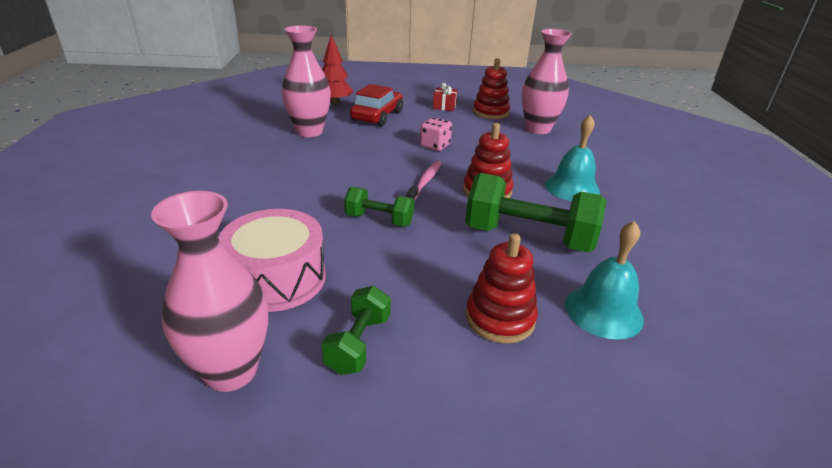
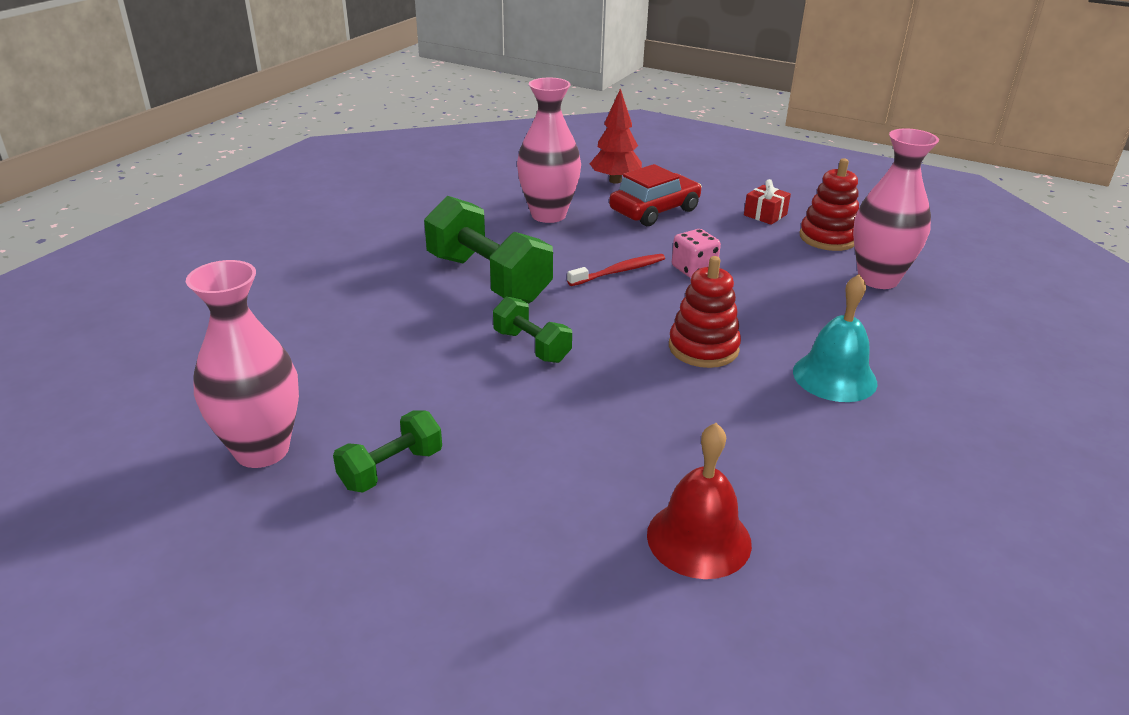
camera: 30 degrees right, 0 degrees up
pink drum [218,209,326,312] -> none
pink toothbrush [406,161,442,201] -> none
green dumbbell [465,173,606,253] -> green dumbbell moved to [424,196,553,303]
red stacking toy [466,233,538,344] -> none
turquoise bell [565,221,644,340] -> red bell [647,423,752,579]
none -> red toothbrush [567,254,665,286]

